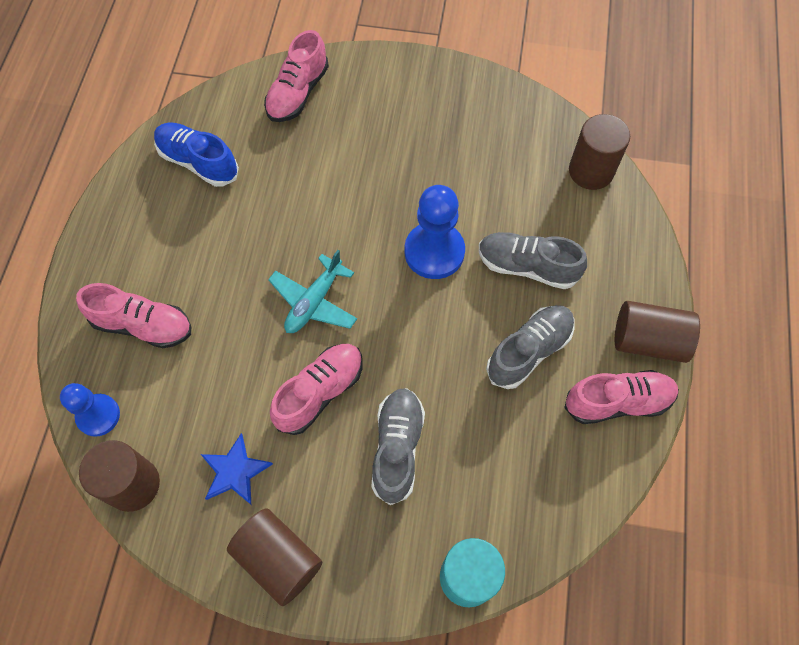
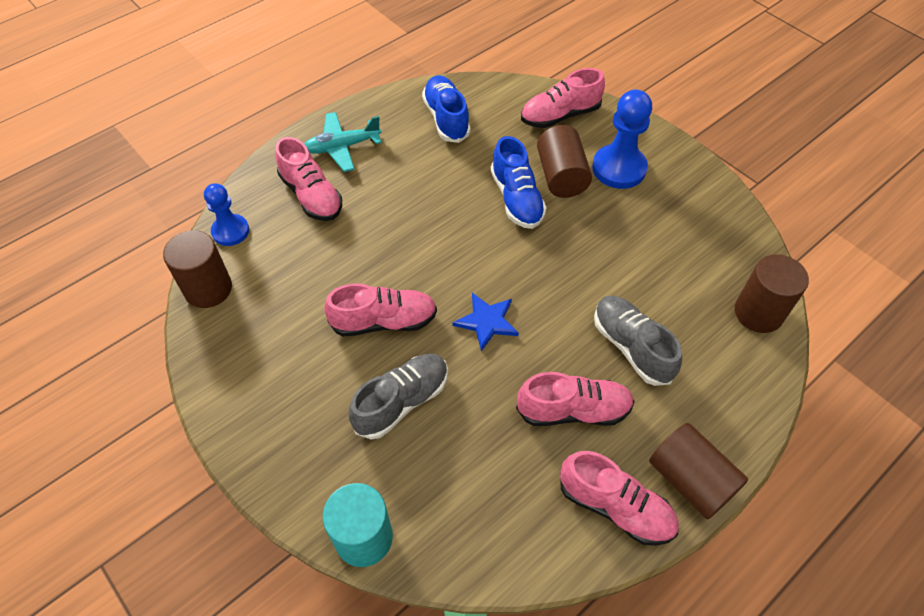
camera: 40 degrees right, 10 degrees down
blue star [201,433,273,504] -> blue star moved to [453,293,519,351]
brown cylinder [227,508,322,606] -> brown cylinder moved to [537,125,592,198]
turquoise plane [268,250,357,333] -> turquoise plane moved to [305,112,382,172]
blue pawn [405,185,465,279] -> blue pawn moved to [592,90,652,189]
grey shoe [486,305,574,389] -> pink shoe [516,372,635,426]
none -> blue shoe [491,136,547,229]

